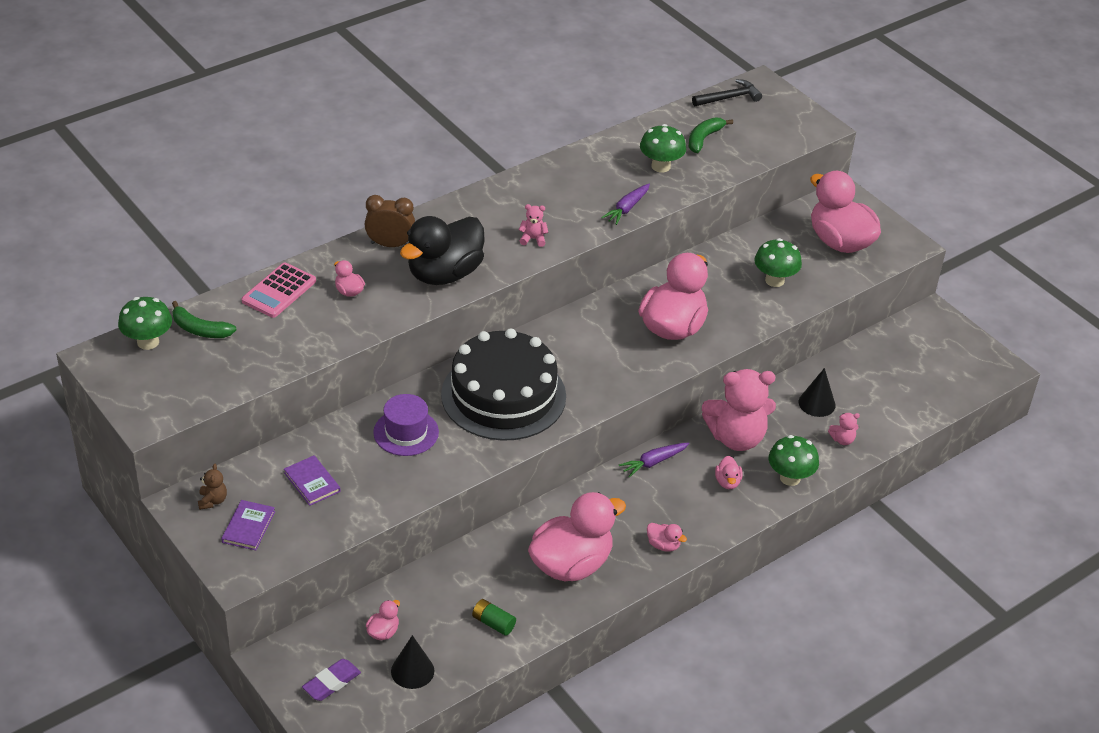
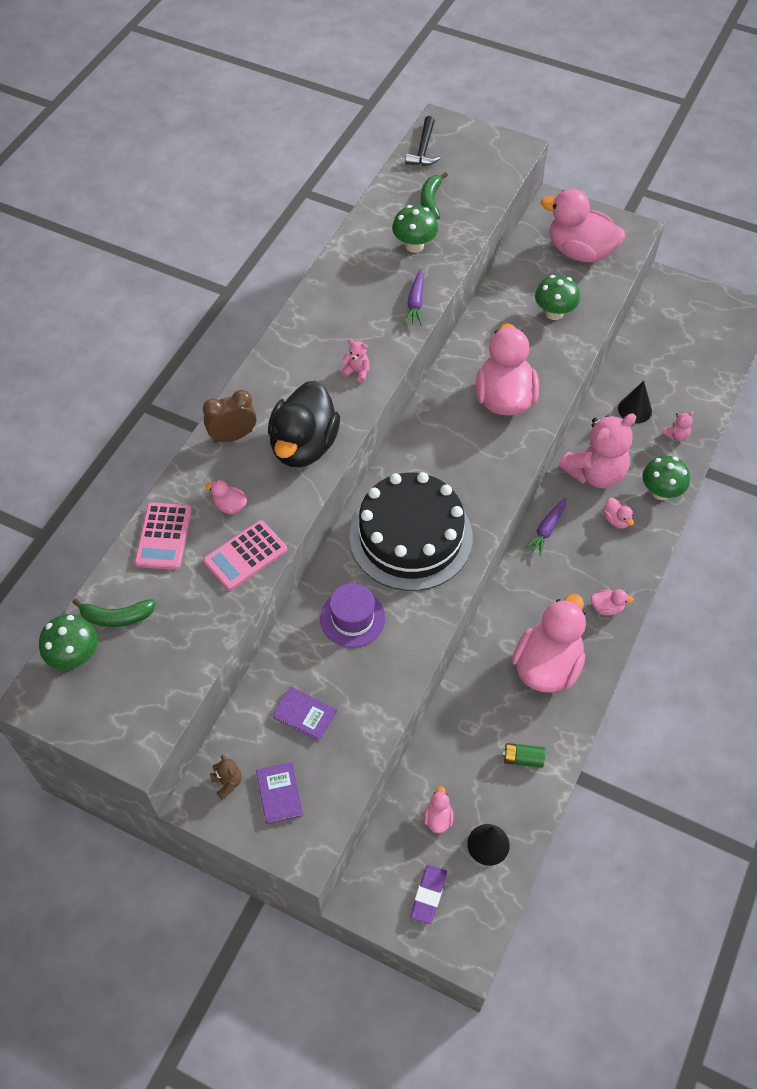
camera: 25 degrees left, 15 degrees up
pink teddy bear [519,204,548,247] -> pink teddy bear turned 45 degrees clockwise [341,339,369,382]
black hammer [692,79,762,106] -> black hammer turned 150 degrees clockwise [405,116,441,166]
none -> pink calculator [203,520,287,591]

